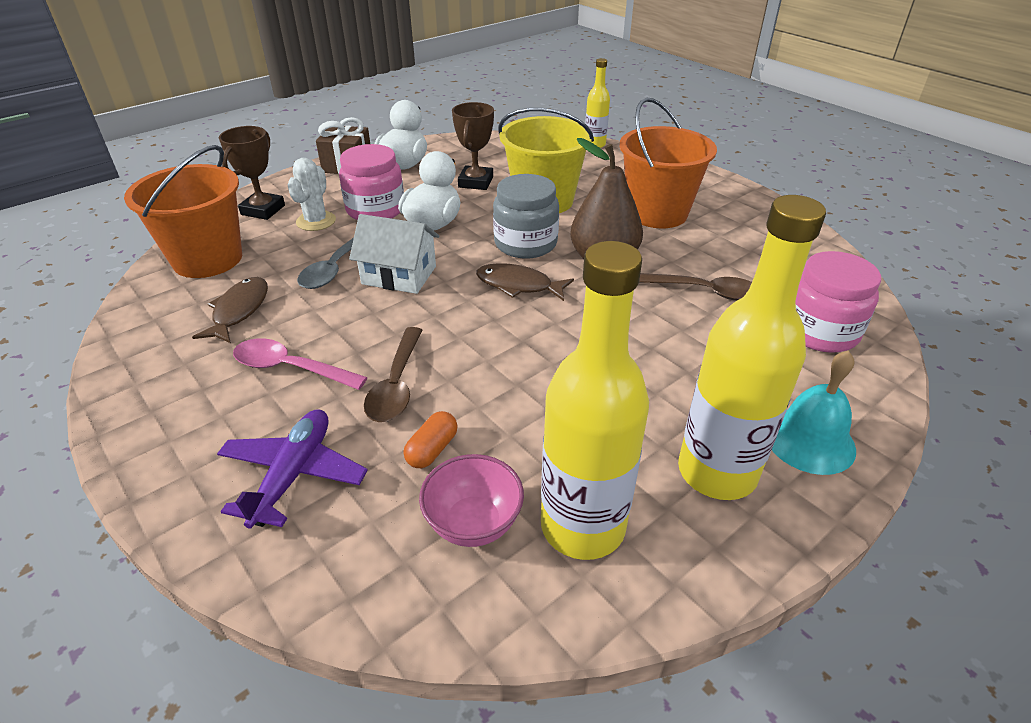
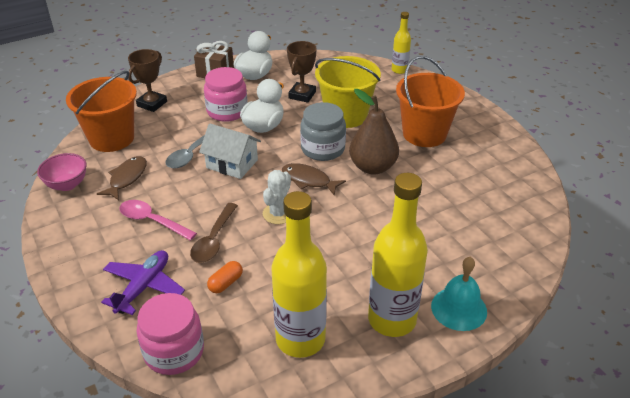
camera: 10 degrees right, 0 degrees up
white cactus [288,158,336,231] -> white cactus moved to [263,170,291,224]
pink bowl [419,454,524,547] -> pink bowl moved to [37,153,86,191]
brown spoon [639,273,752,301] -> none
pink jar [796,251,881,353] -> pink jar moved to [137,293,204,375]

